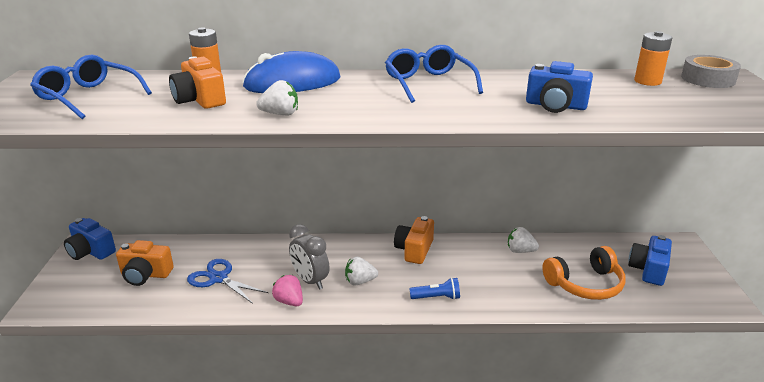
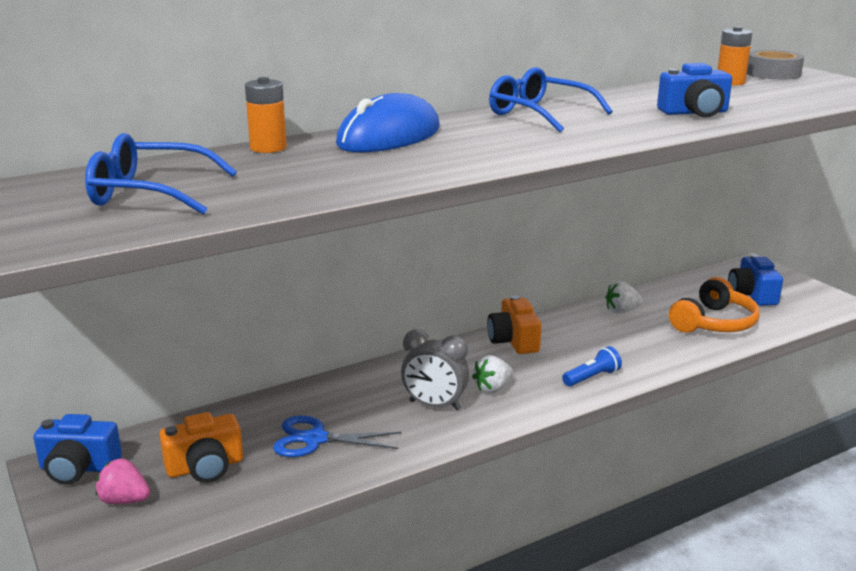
camera: 30 degrees left, 5 degrees down
orange camera [169,57,226,109] -> none
white strawberry [256,80,298,116] -> none
pink strawberry [272,275,303,306] -> pink strawberry moved to [95,458,150,504]

